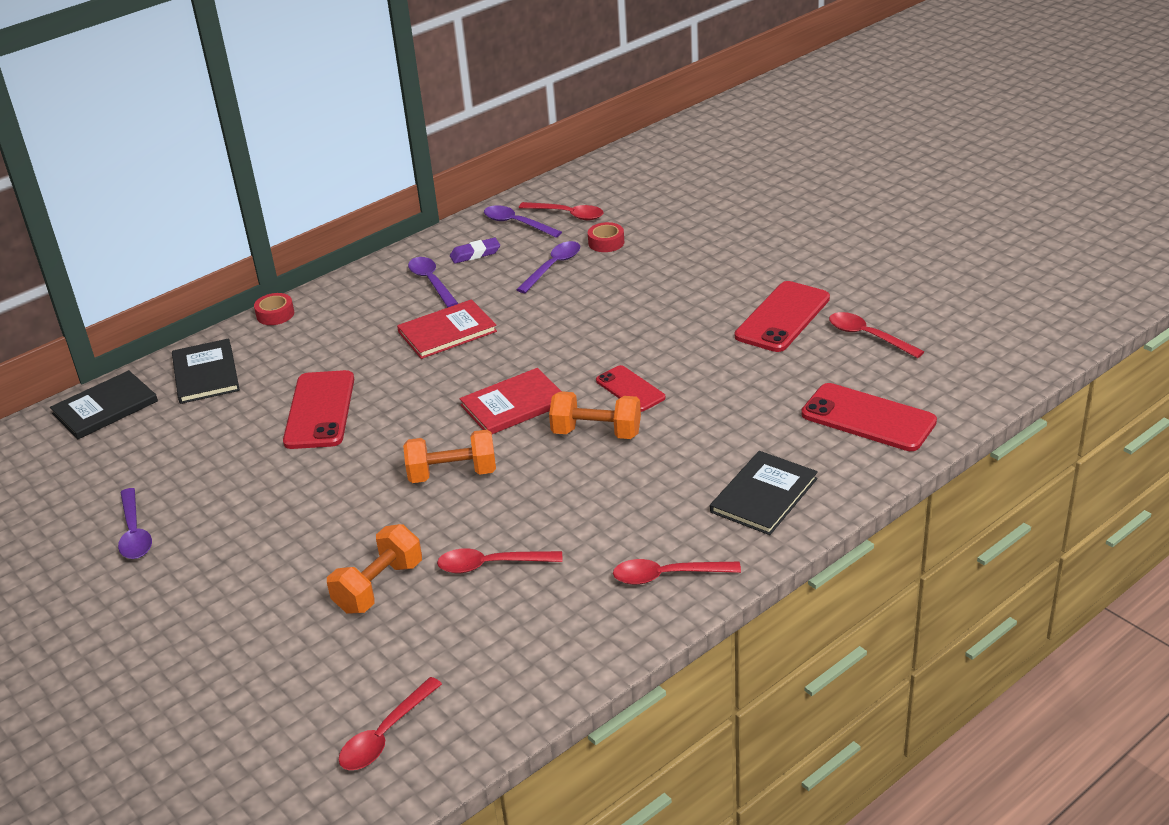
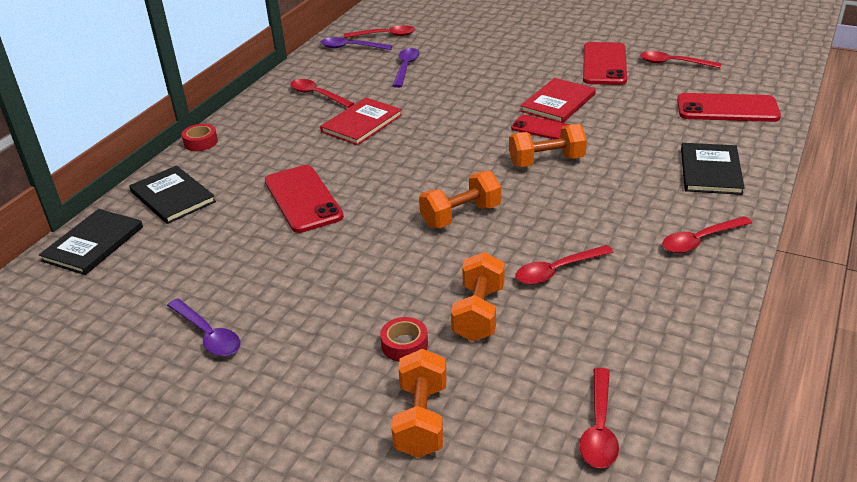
camera: 25 degrees left, 0 degrees up
purple spoon [408,257,459,307] -> red spoon [290,79,355,108]
purple eraser [450,238,500,264] -> none
red book [459,368,561,434] -> red book moved to [520,78,596,123]
red tape [588,222,624,252] -> red tape moved to [380,317,428,362]
none -> orange dumbbell [391,349,447,458]

